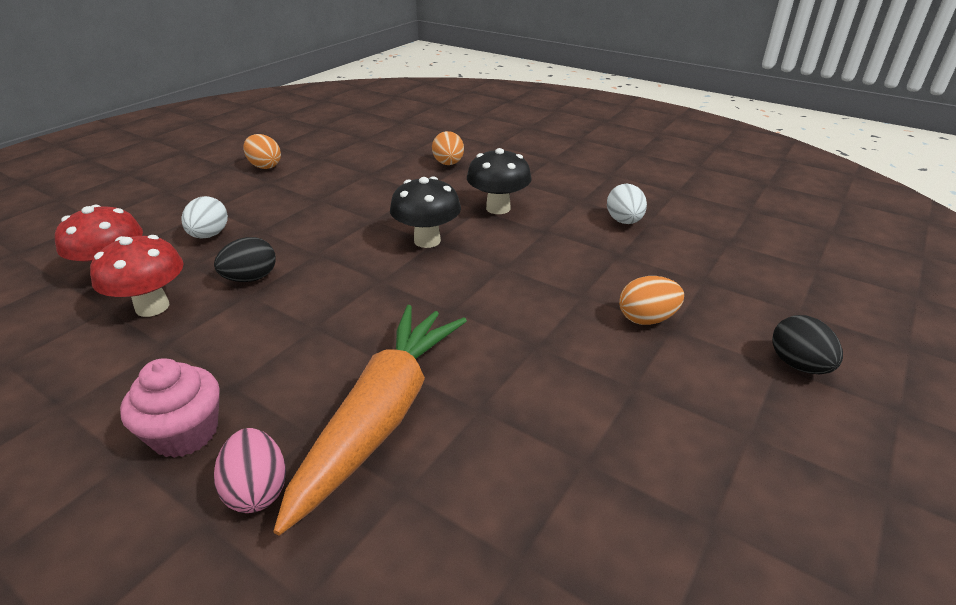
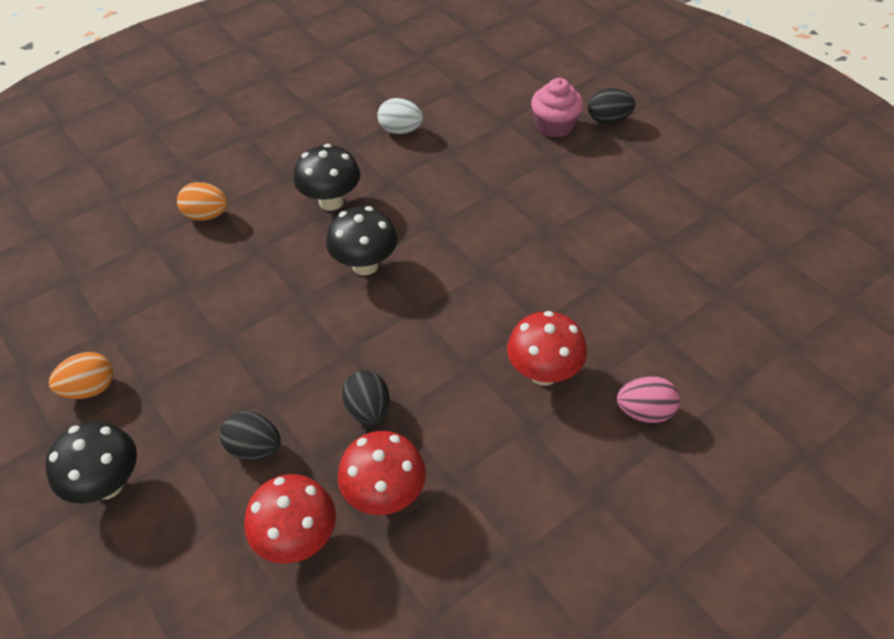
camera: 70 degrees left, 15 degrees up
pink cupcake [120,358,220,458] -> pink cupcake moved to [531,78,584,138]
white egg [181,196,228,239] -> black egg [220,411,281,461]
orange carrot [273,305,467,535] -> none
orange egg [619,276,684,325] -> none
none -> black mushroom [46,421,137,503]
none -> red mushroom [507,311,587,386]

